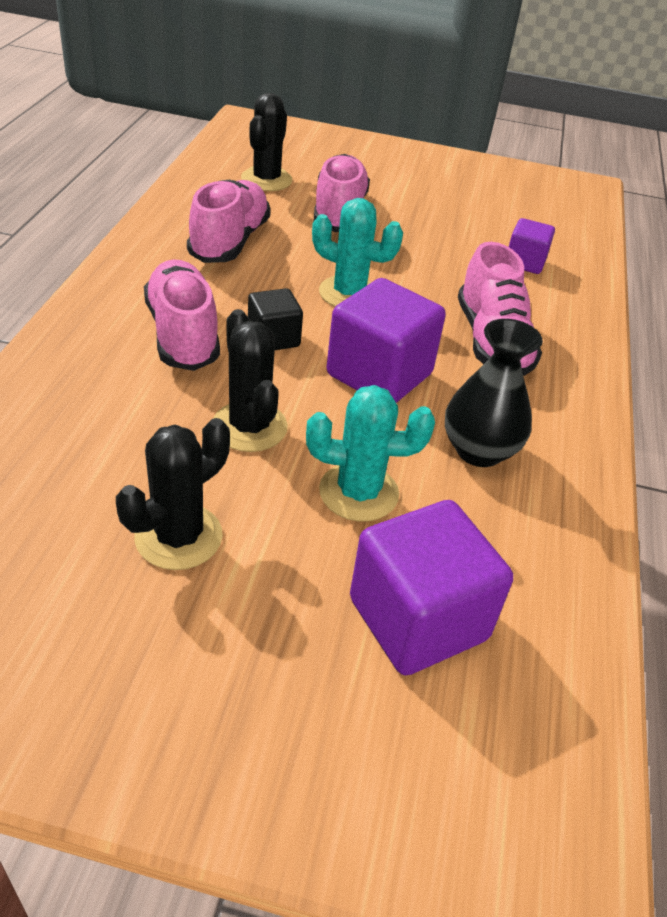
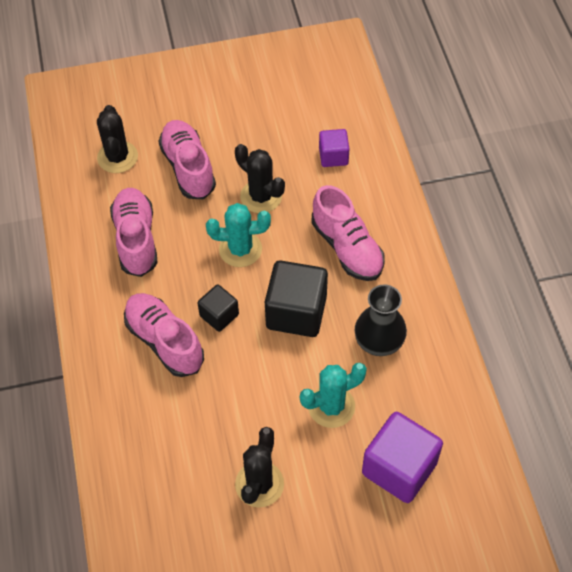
camera: 20 degrees left, 15 degrees up
black cactus [213,309,288,452] -> black cactus moved to [235,144,285,213]
purple cube [327,278,446,403] -> black cube [265,260,328,337]

